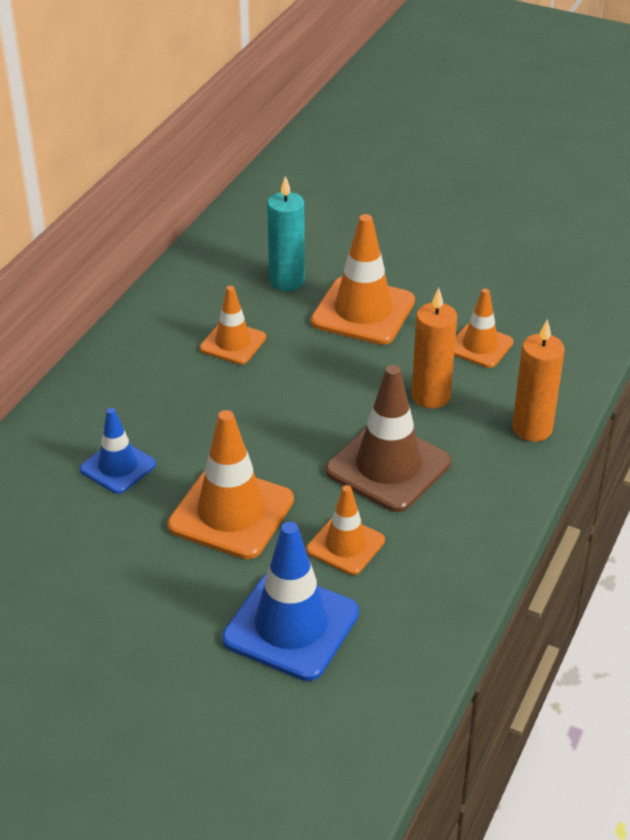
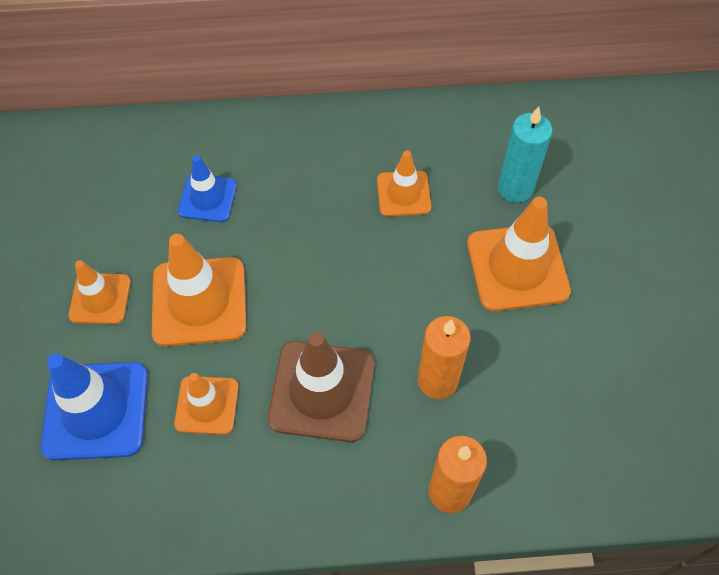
camera: 60 degrees right, 20 degrees up
orange traffic cone [454,289,514,368] -> orange traffic cone moved to [68,260,131,324]

